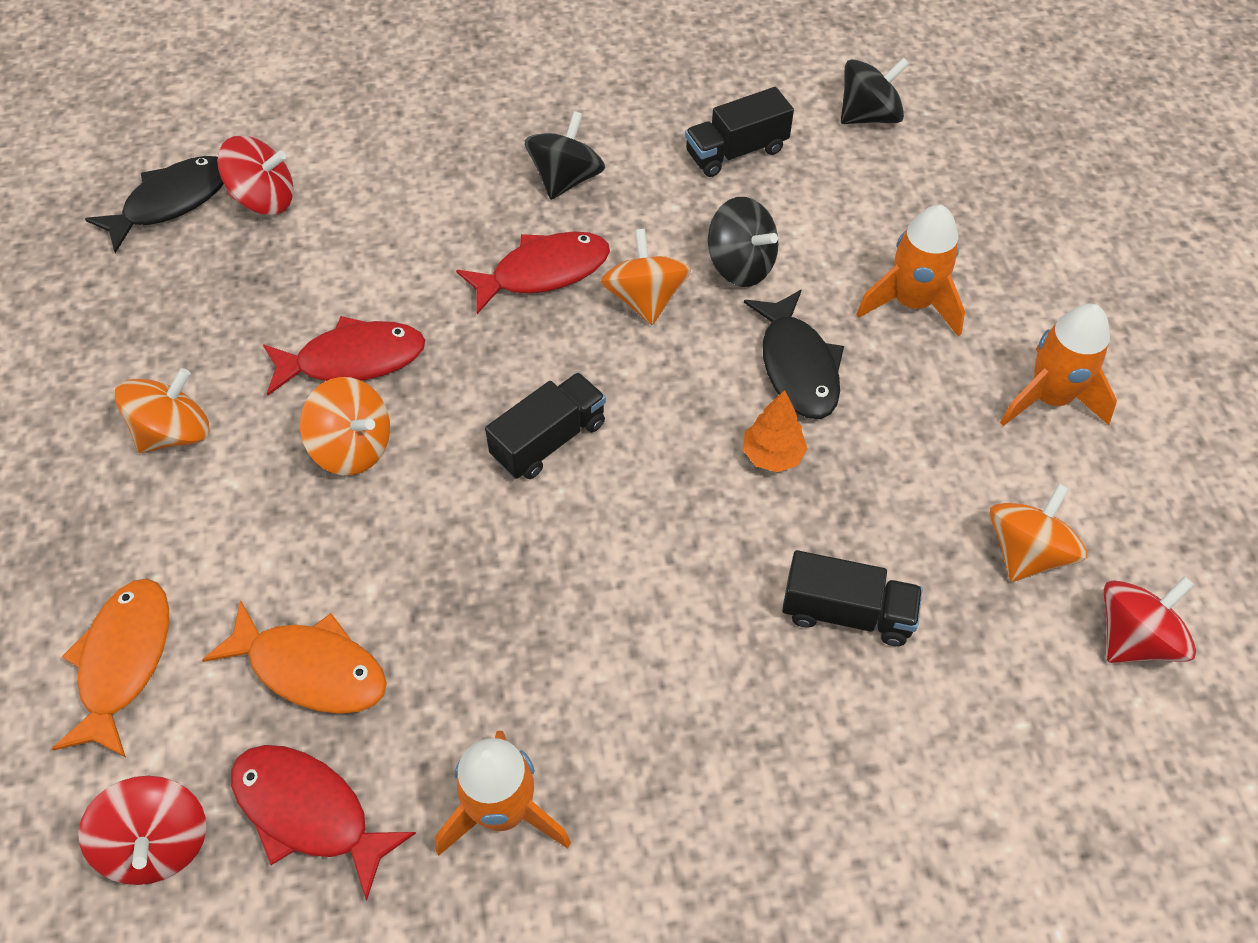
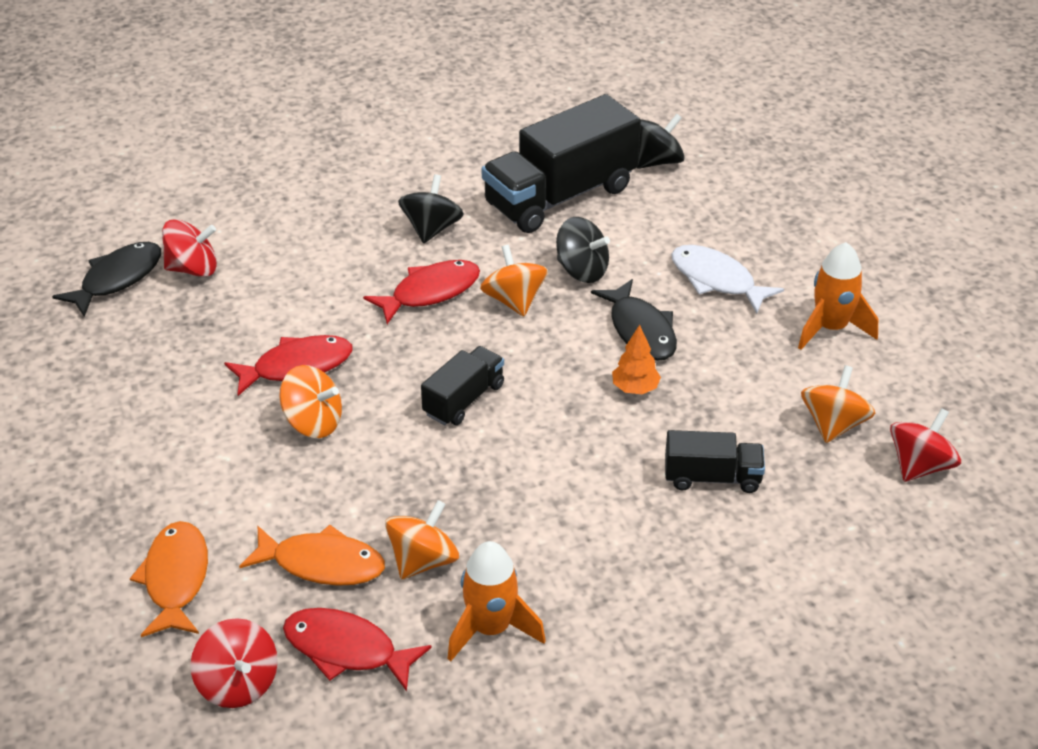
camera: 10 degrees left, 15 degrees down
orange spinning top [115,368,210,453] -> orange spinning top moved to [385,500,459,579]
black truck [685,87,794,177] -> black truck [482,94,641,233], size x1.94
orange rocket [856,205,965,337] -> white fish [671,245,784,314]

